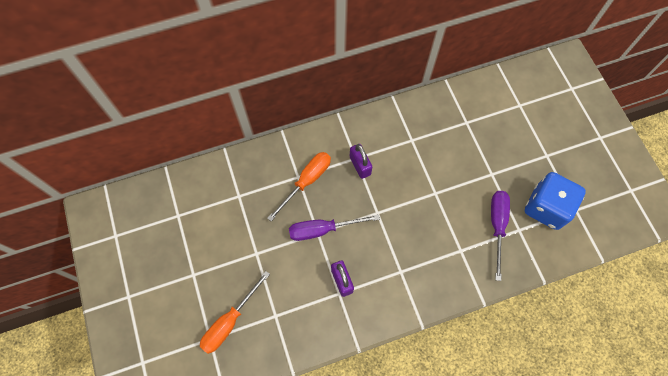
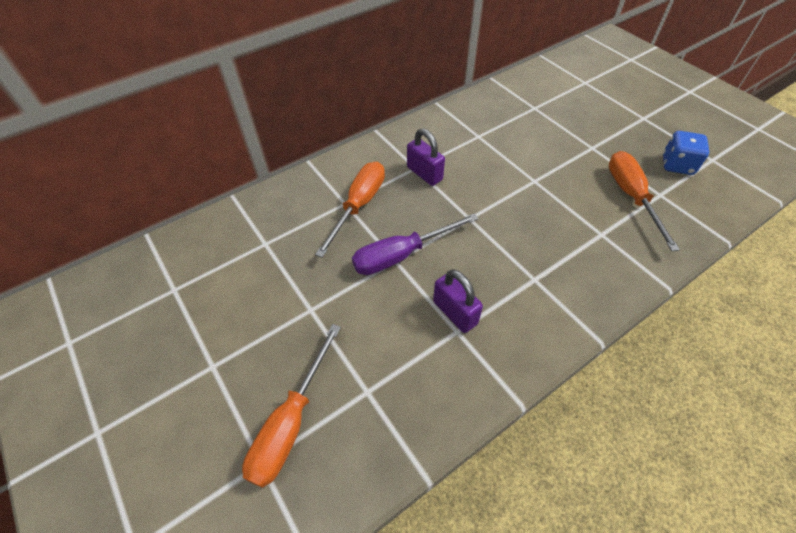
camera: 15 degrees left, 15 degrees down
purple screwdriver [491,191,510,281] -> orange screwdriver [609,151,680,251]
blue dice [525,172,586,230] -> blue dice [663,131,709,175], size x0.59

